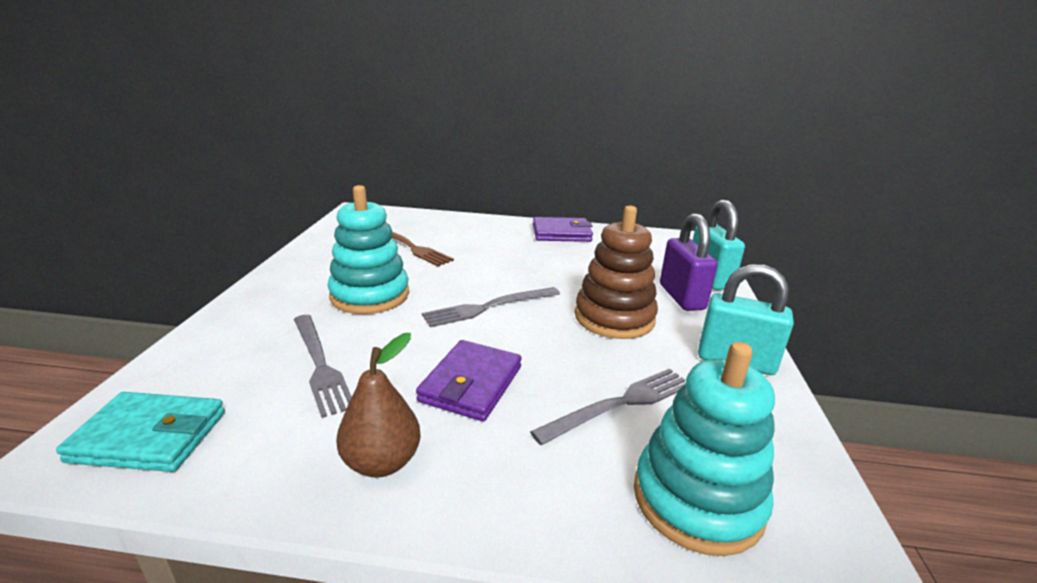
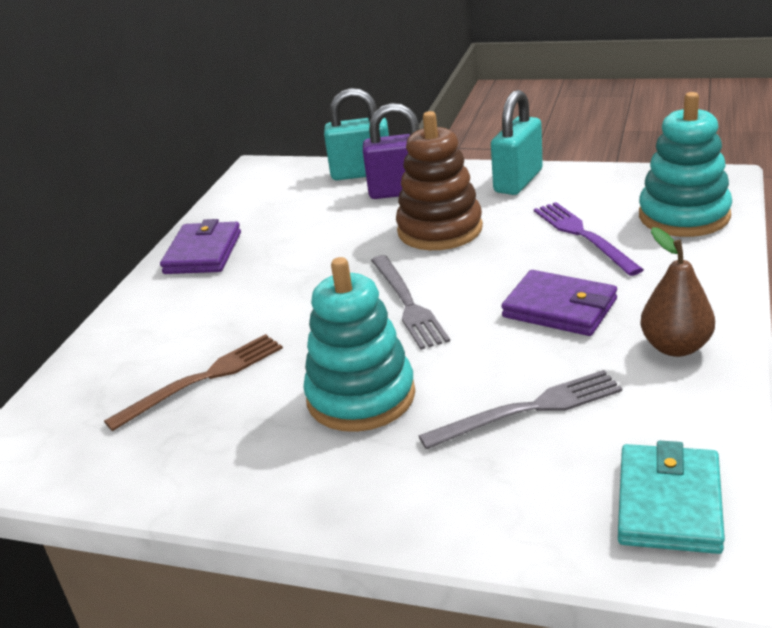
camera: 75 degrees left, 5 degrees up
grey fork [530,369,686,445] -> purple fork [534,202,644,276]

